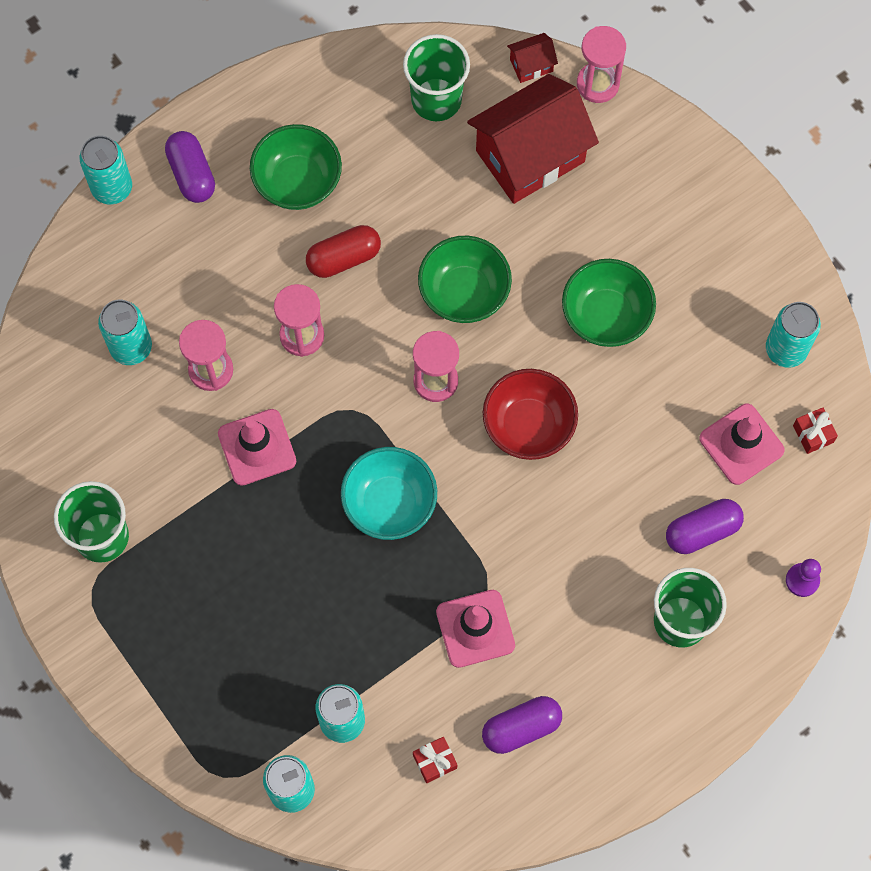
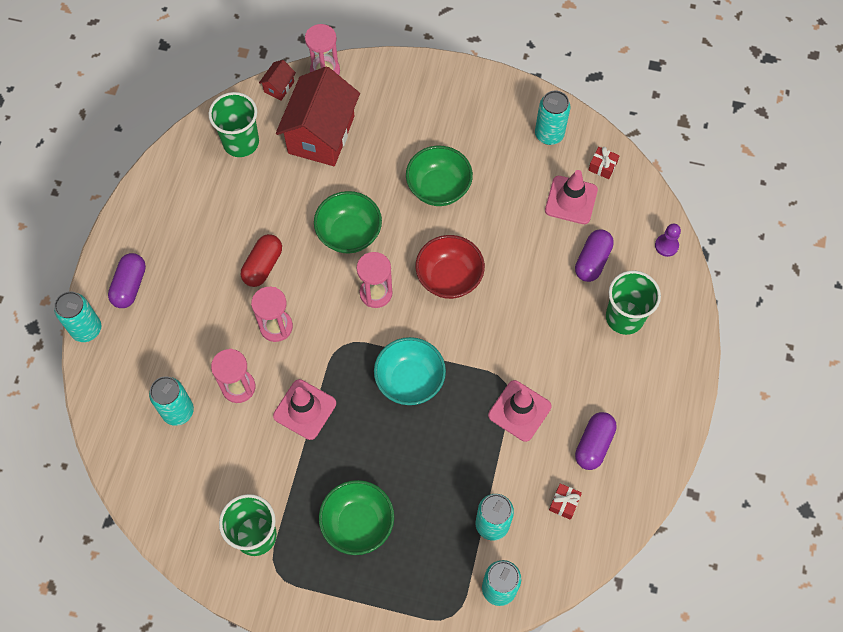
camera: 40 degrees left, 5 degrees down
purple capsule [165,131,215,203] -> purple capsule turned 75 degrees clockwise [108,253,146,308]
green bowl [250,124,342,210] -> green bowl moved to [319,480,394,555]

